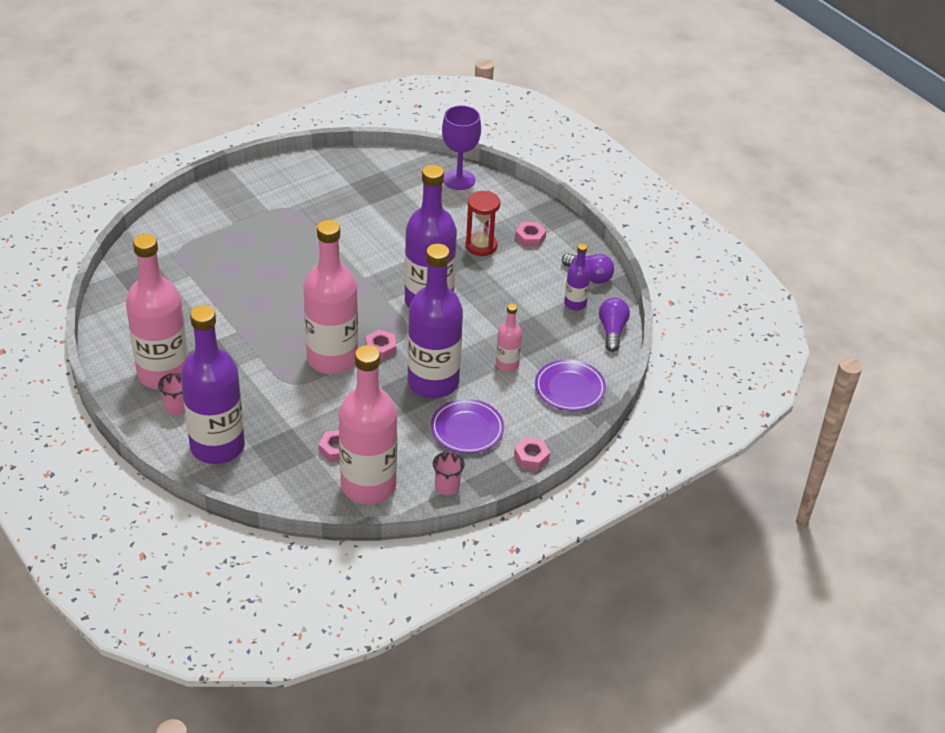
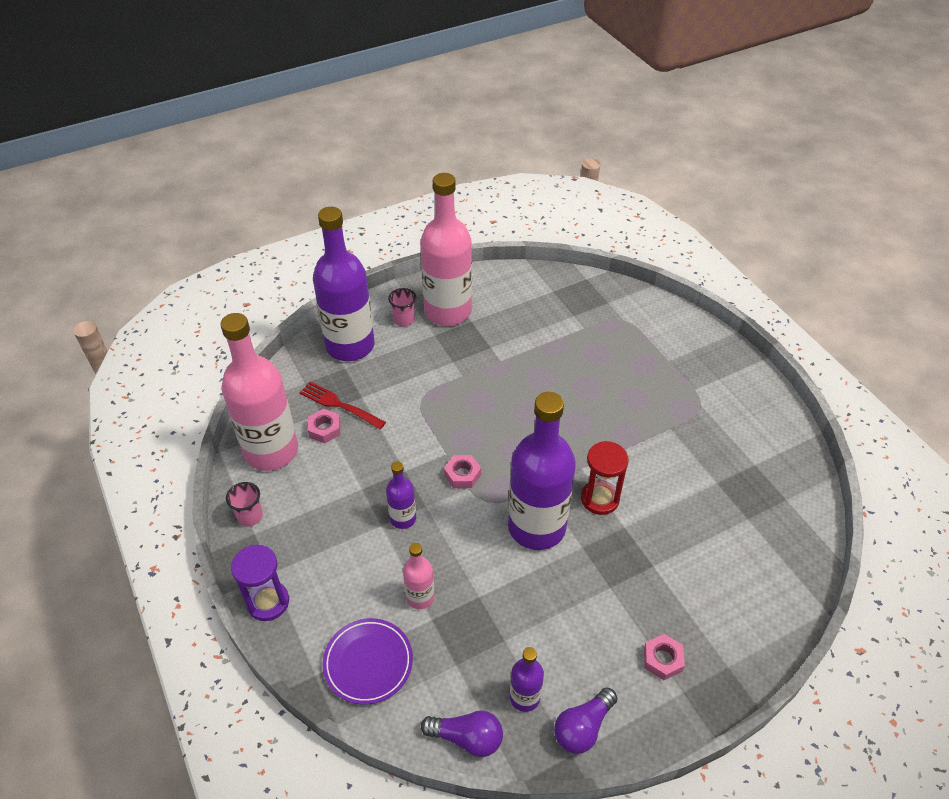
camera: 100 degrees right, 5 degrees up
pink bottle [304,220,358,374] -> none
purple bottle [408,244,463,398] -> purple bottle [386,462,416,529], size x0.46
purple plate [431,399,504,453] -> none
purple goblet [442,105,481,190] -> none
red hourglass [465,191,500,256] -> red hourglass moved to [581,441,629,515]
pink nut [514,437,550,470] -> purple hourglass [231,545,289,621]
none -> red fork [299,382,386,429]

